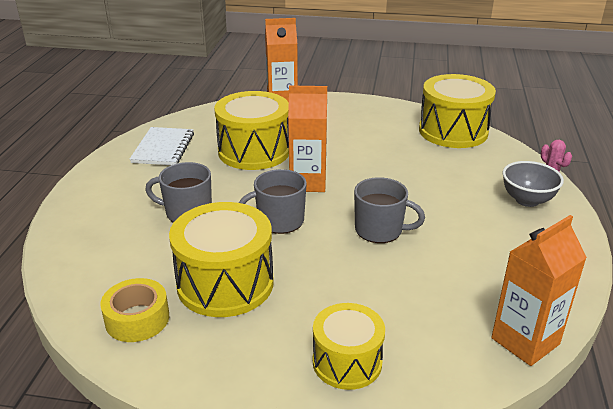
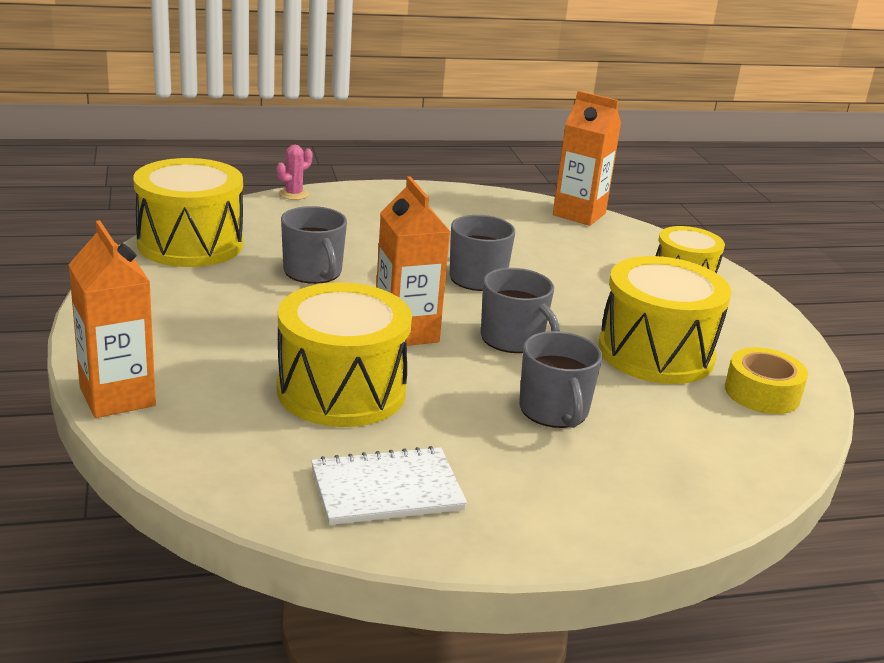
camera: 115 degrees left, 5 degrees down
grey bowl [502,161,564,207] -> none
none -> grey mug [281,206,347,284]

